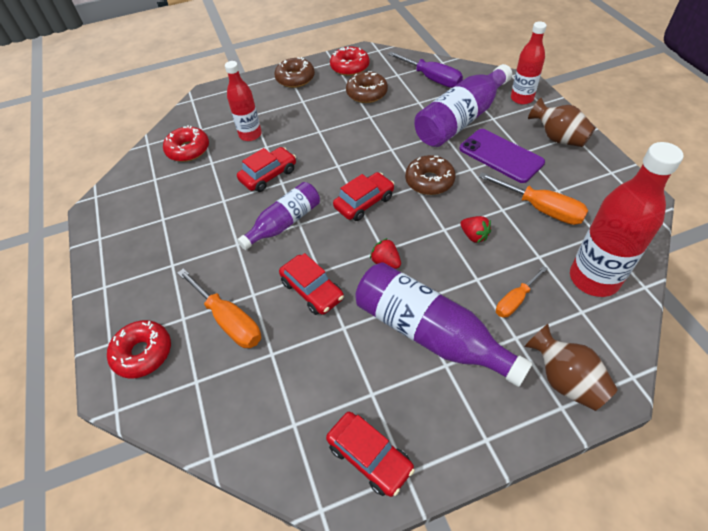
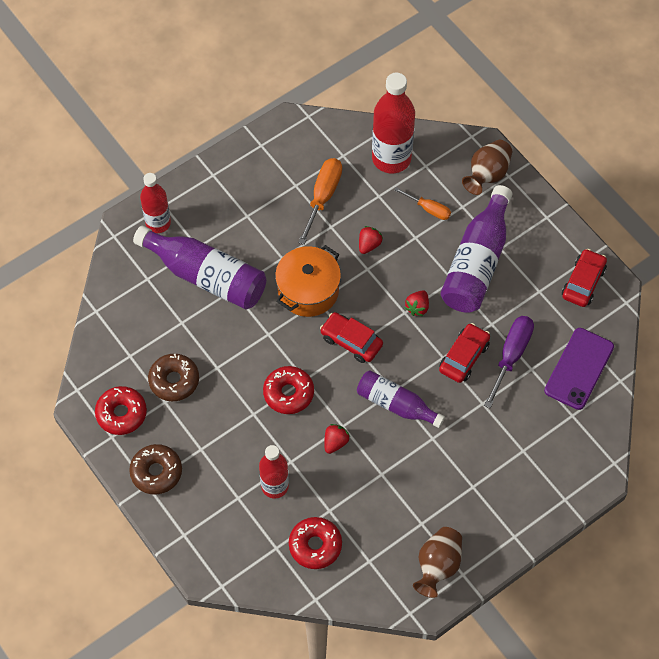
camera: 110 degrees left, 10 degrees up
red donut [107,320,171,379] -> red donut moved to [263,366,314,414]
orange screwdriver [177,268,261,348] -> none
red car [237,147,296,192] -> red strawberry [324,424,350,454]
purple screwdriver [388,52,463,88] -> purple screwdriver moved to [484,316,534,408]
brown donut [405,155,456,195] -> orange pot [275,245,341,317]
purple phone [459,129,545,183] -> purple phone moved to [544,328,614,410]
brown vase [528,98,595,147] -> brown vase moved to [413,527,462,598]

